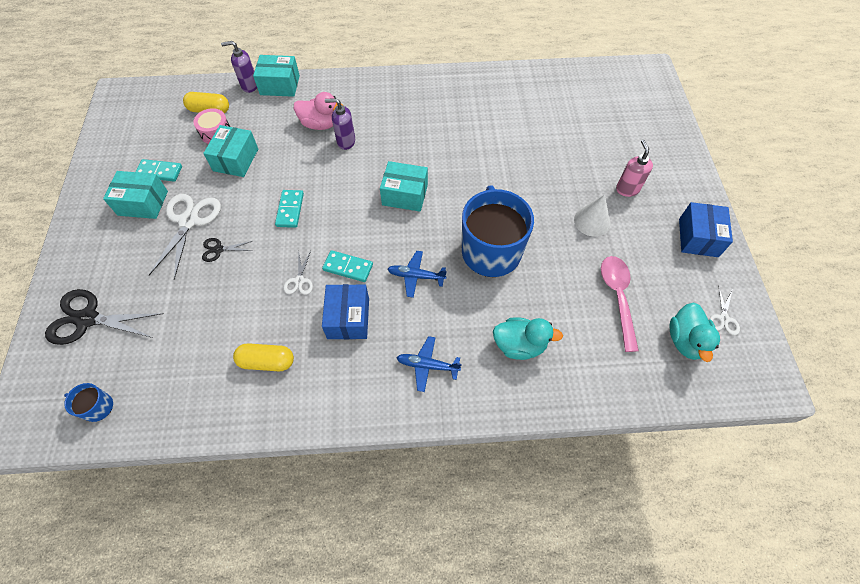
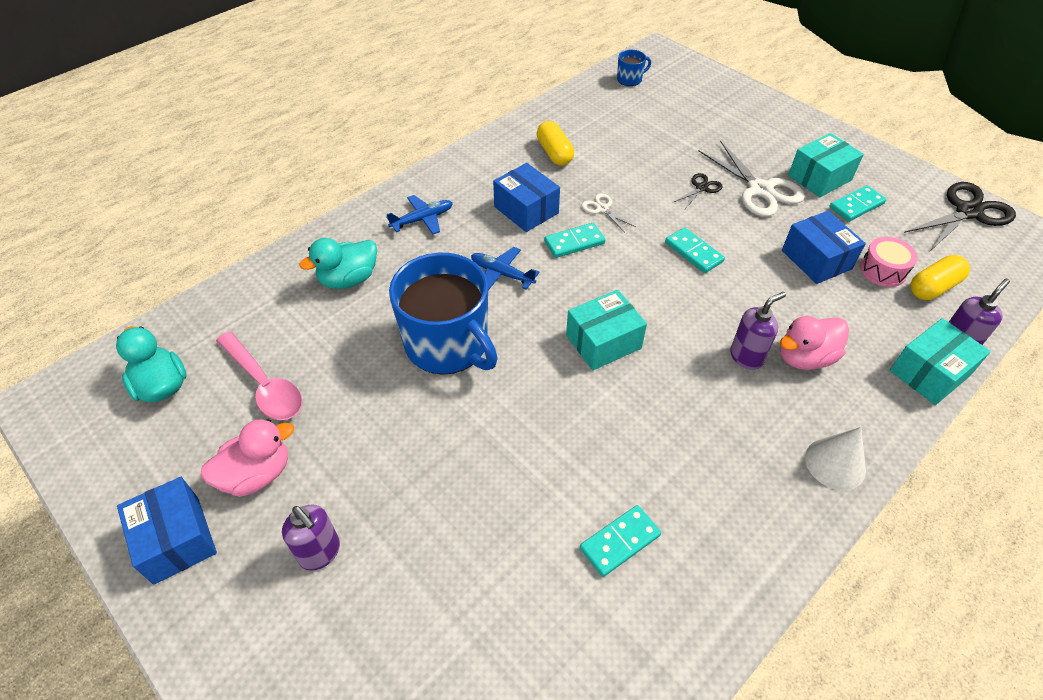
camera: 140 degrees right, 10 degrees down
black scissors [45,289,163,345] -> black scissors moved to [904,182,1016,251]
turquoise box [203,125,258,177] -> blue box [782,211,866,284]
yellow capsule [233,343,294,371] -> yellow capsule turned 75 degrees counterclockwise [537,121,574,166]
blue plane [388,251,447,298] -> blue plane turned 120 degrees counterclockwise [471,247,540,290]
white cone [574,195,611,237] -> white cone moved to [805,427,866,490]
pink soap dispenser [616,140,653,197] -> purple soap dispenser [282,504,340,571]
white scissors [709,288,740,335] -> none
none -> pink duck [201,419,294,497]
none -> turquoise domino [580,505,661,577]

